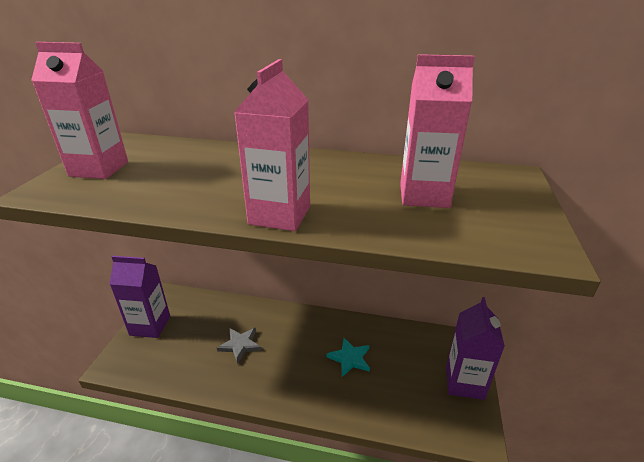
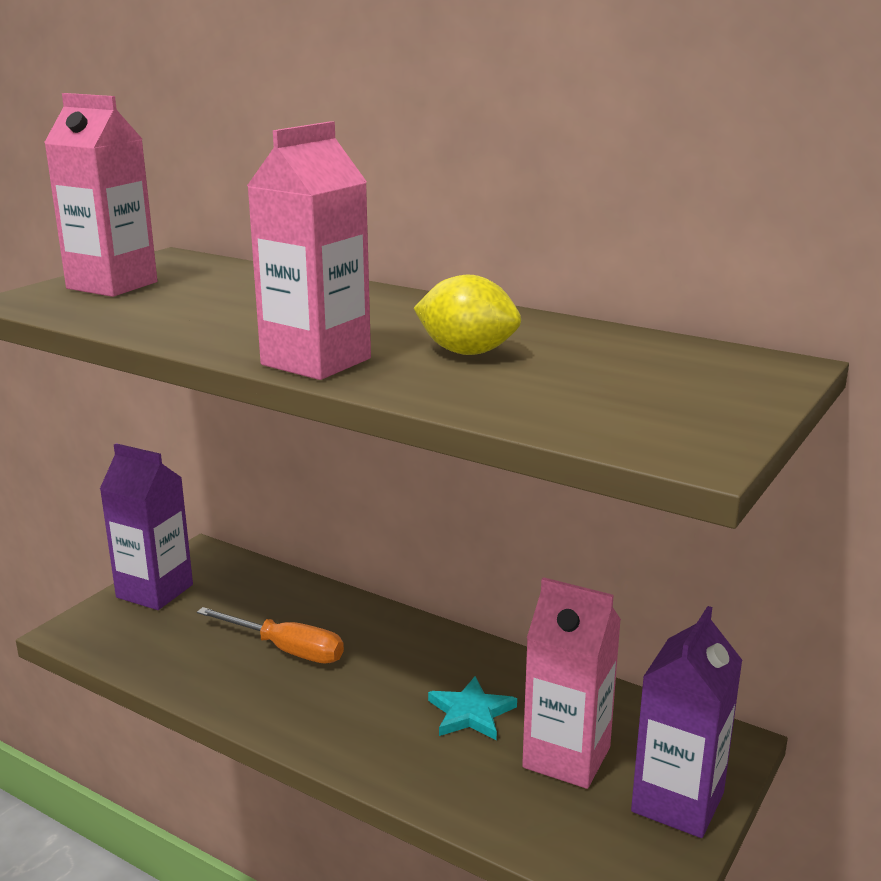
camera: 20 degrees right, 10 degrees down
grey star [217,328,262,364] -> orange screwdriver [197,607,344,663]
pink carton [400,54,475,208] -> pink carton moved to [522,577,621,789]
none -> yellow lemon [414,275,521,355]

